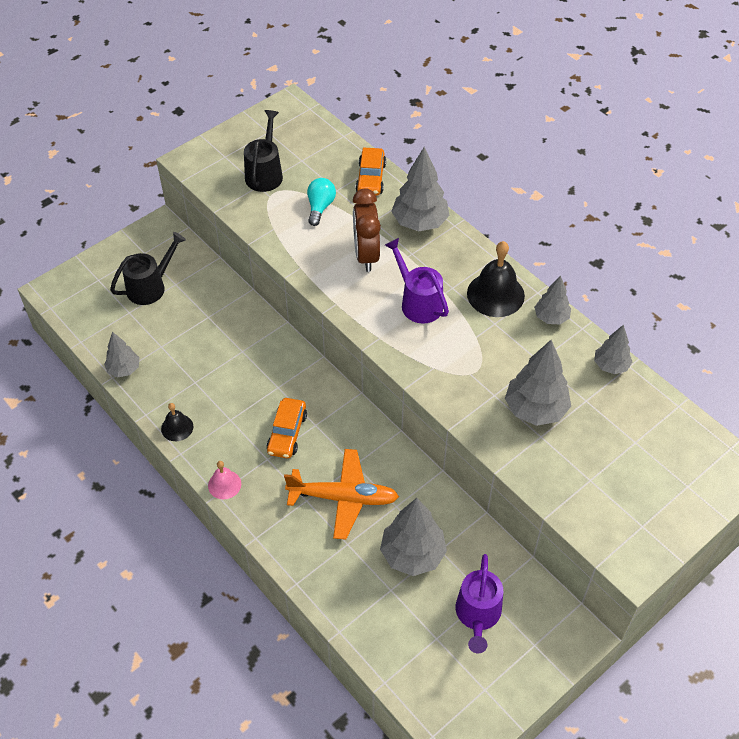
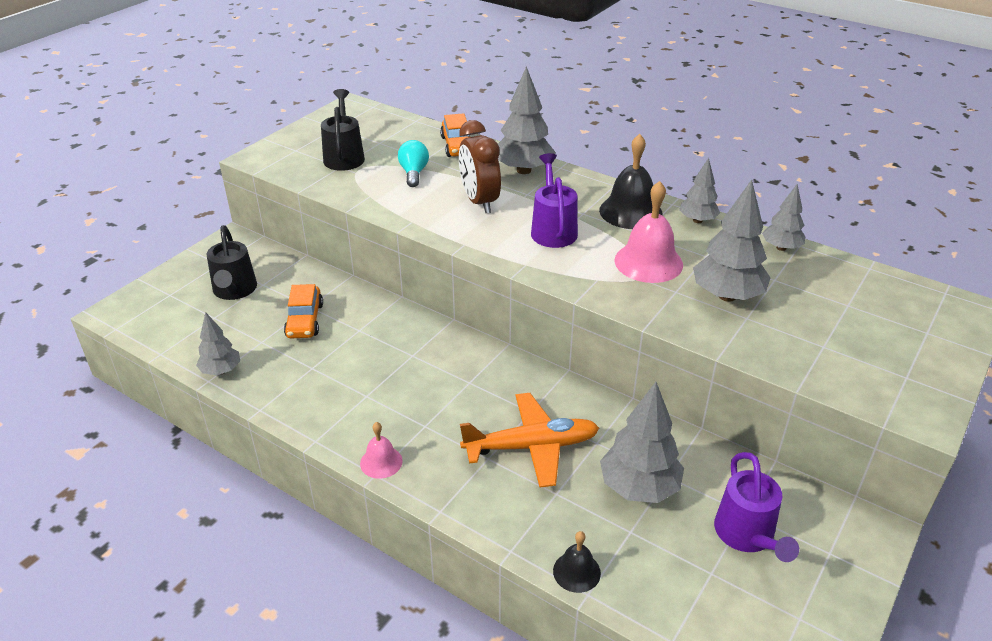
camera: 15 degrees left, 15 degrees down
black watering can [110,232,186,305] -> black watering can turned 135 degrees clockwise [207,225,257,300]
black bell [161,403,193,441] -> black bell moved to [553,531,601,593]
orange car [266,398,307,458] -> orange car moved to [284,284,323,338]
purple watering can [385,238,449,323] -> purple watering can turned 45 degrees clockwise [531,153,578,248]
none -> pink bell [615,181,683,283]

